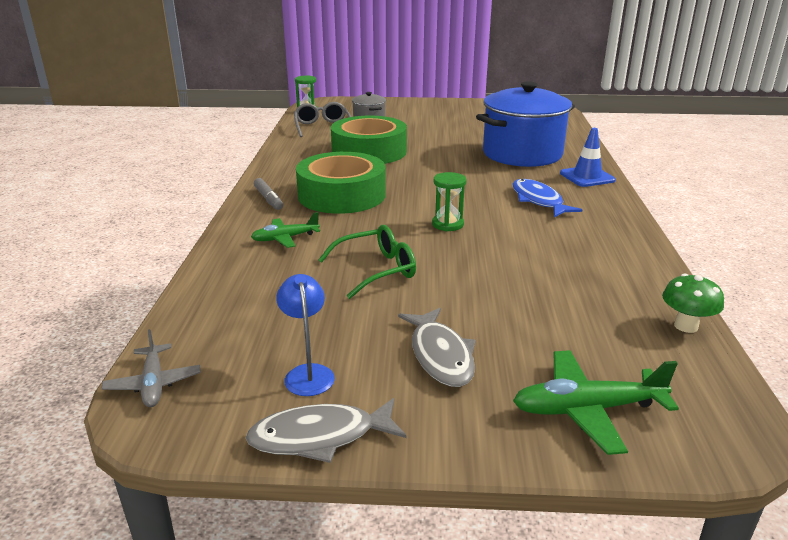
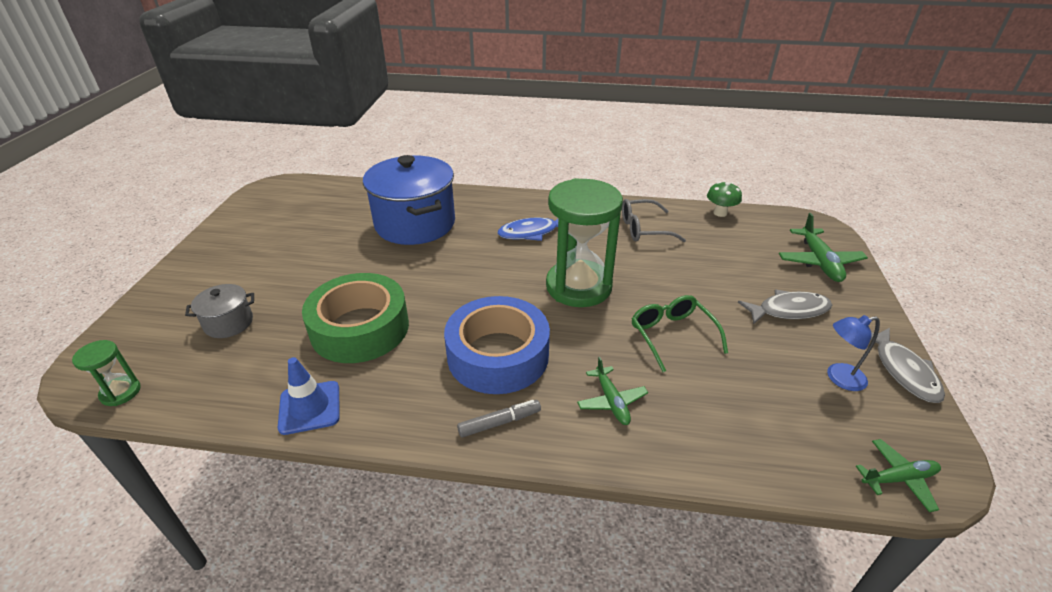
camera: 85 degrees left, 10 degrees up
grey plane [101,329,201,407] -> green plane [856,439,941,512]
grey glasses [294,102,351,137] -> grey glasses moved to [622,199,686,242]
green tape [296,152,386,214] -> blue tape [444,296,550,394]
green hourglass [432,172,466,231] -> green hourglass [546,178,623,307], size x2.26
blue traffic cone [560,128,616,187] -> blue traffic cone moved to [278,357,340,435]

